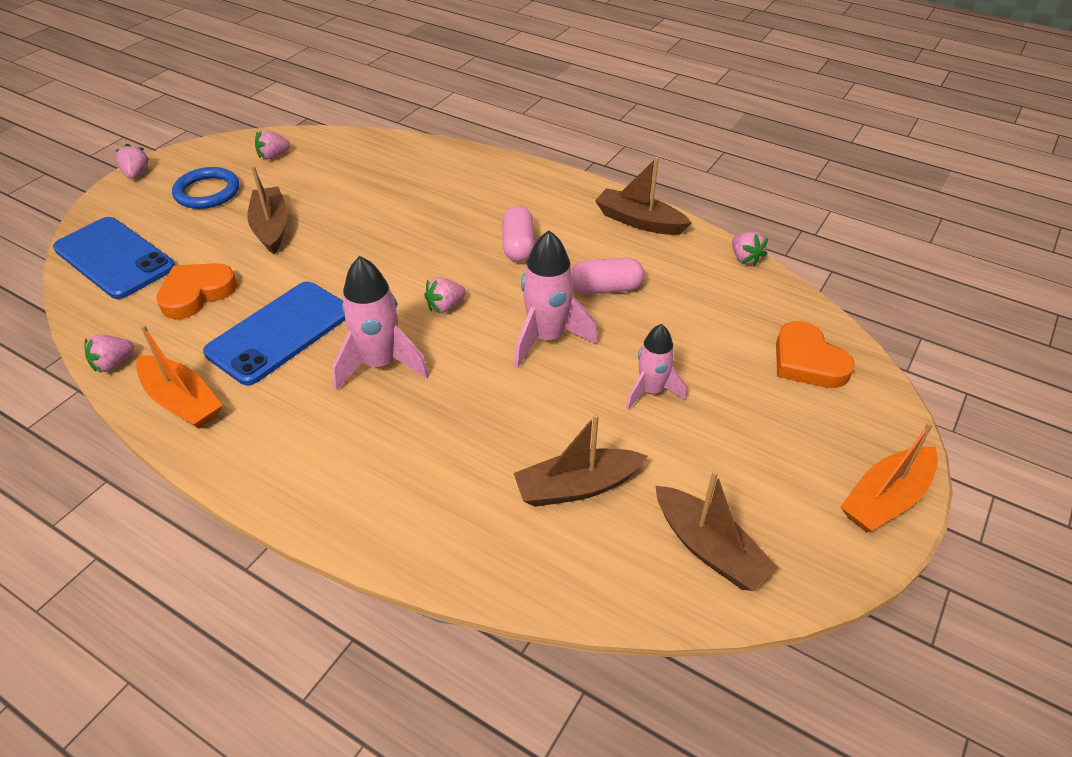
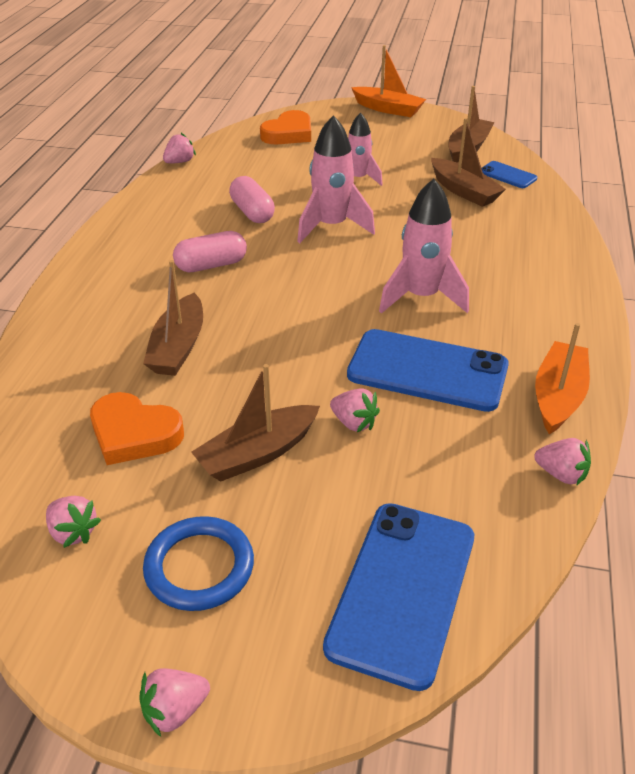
camera: 110 degrees left, 5 degrees down
orange heart [156,263,237,319] -> orange heart moved to [90,392,184,465]
pink strawberry [424,277,466,313] -> pink strawberry moved to [330,388,380,432]
brown boat [595,157,692,235] -> brown boat moved to [143,260,203,376]
none -> blue phone [482,161,537,188]

